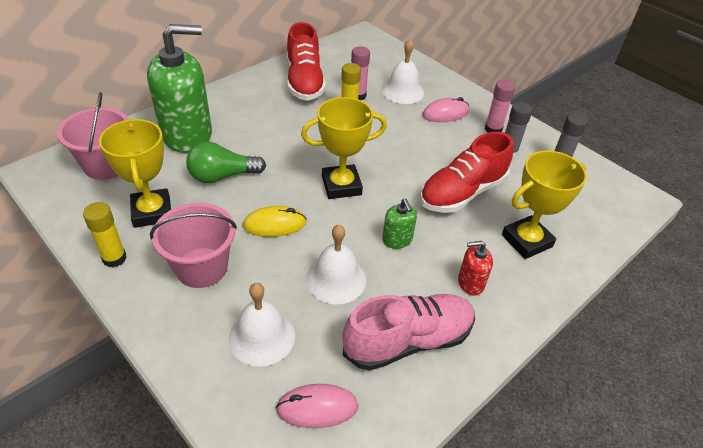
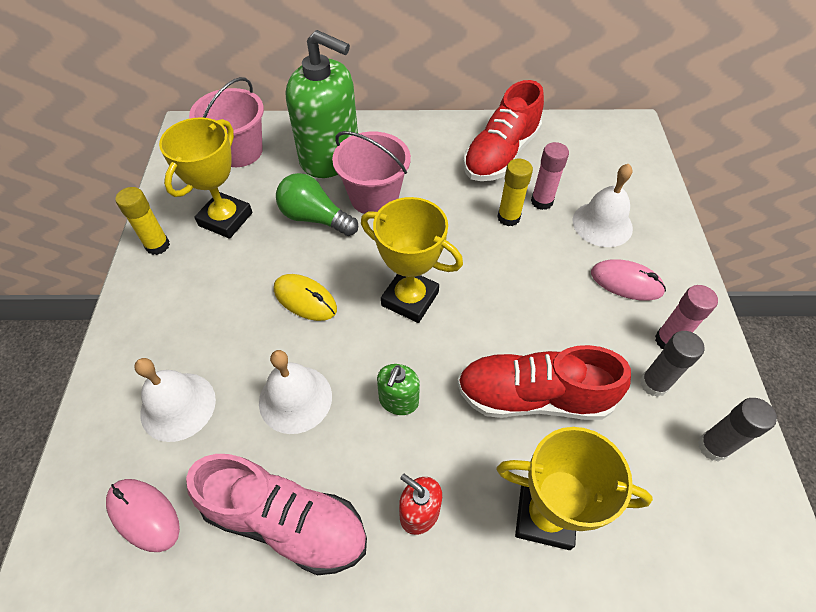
camera: 45 degrees right, 10 degrees up
pink bucket [150,203,237,288] -> pink bucket moved to [332,131,411,214]

